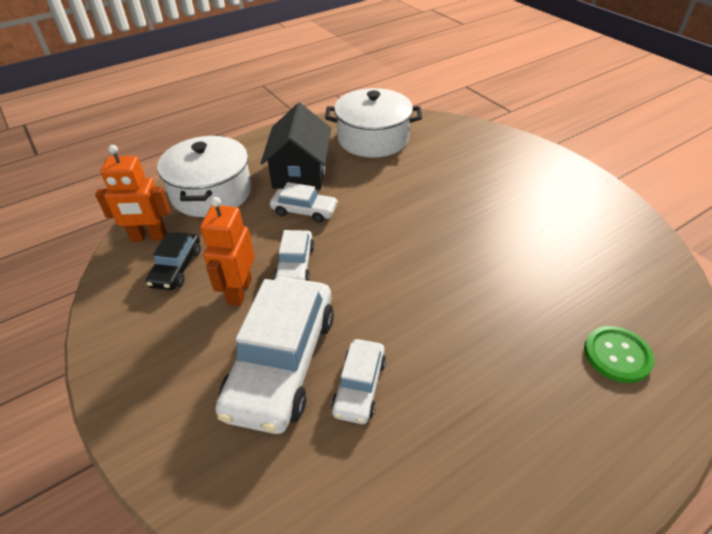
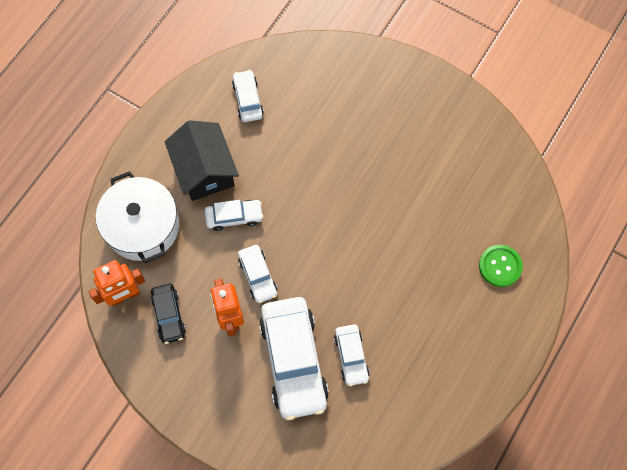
camera: 25 degrees left, 25 degrees up
white pot [325,88,422,158] -> white car [232,70,264,122]

